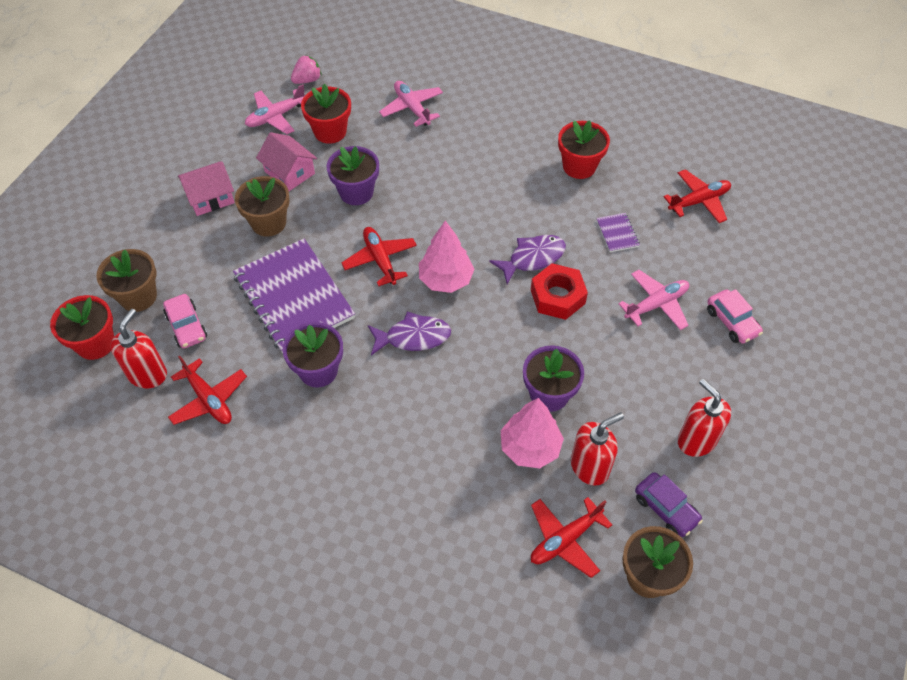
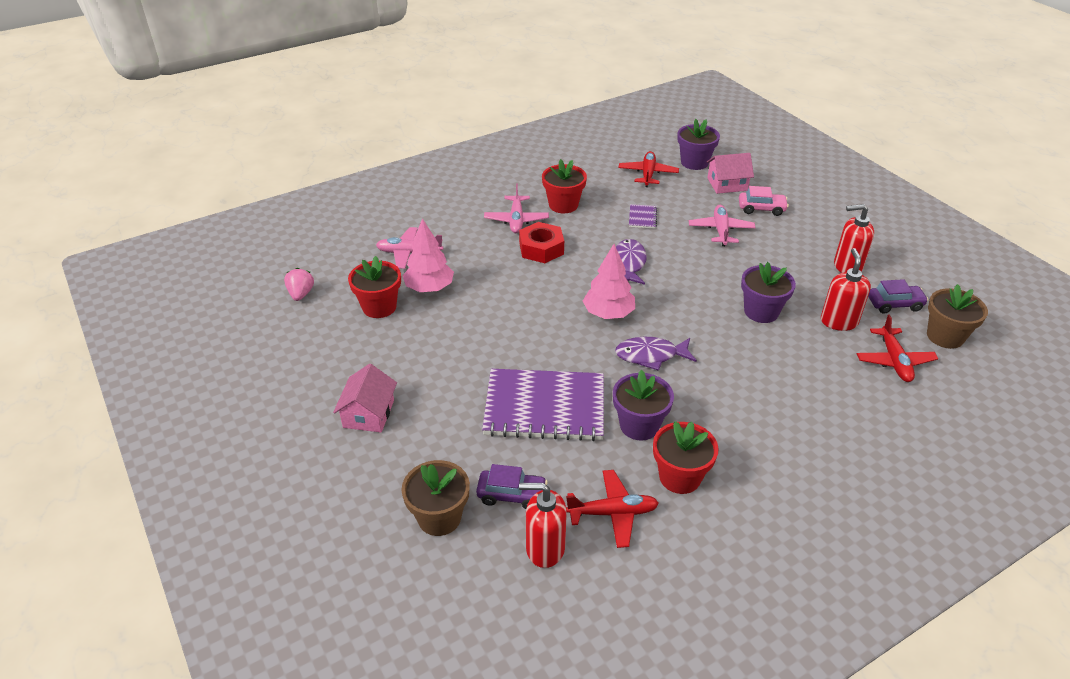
camera: 55 degrees left, 15 degrees down
red flower pot [50,295,114,360] -> red flower pot moved to [653,421,719,494]
red soap dispenser [110,309,167,388] -> red soap dispenser turned 45 degrees counterclockwise [519,483,567,568]
pink car [163,294,207,348] -> purple car [476,464,548,509]
brown flower pot [235,176,290,237] -> none
pink plane [245,84,305,134] -> pink plane moved to [484,183,549,233]
pink house [256,132,317,191] -> pink house moved to [707,153,754,194]
purple flower pot [327,146,379,205] -> purple flower pot moved to [677,119,720,170]
red plane [341,227,417,286] -> none
purple fish [368,311,451,355] -> purple fish turned 120 degrees counterclockwise [615,337,697,371]
pink tree [501,398,564,469] -> pink tree moved to [403,219,454,292]
red nut [531,263,588,320] -> red nut moved to [519,222,564,263]
purple notebook [596,213,640,252] -> purple notebook turned 75 degrees clockwise [629,204,657,229]

